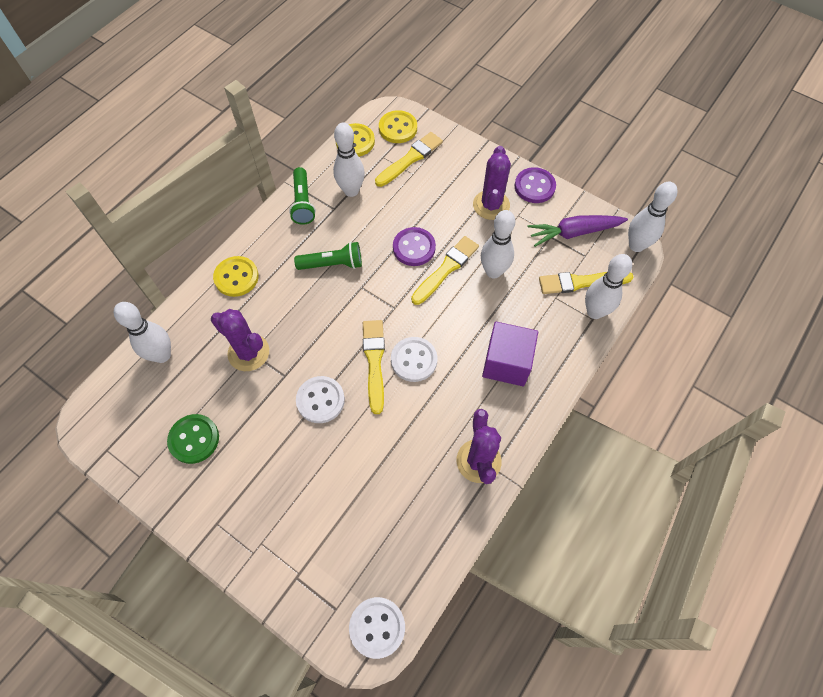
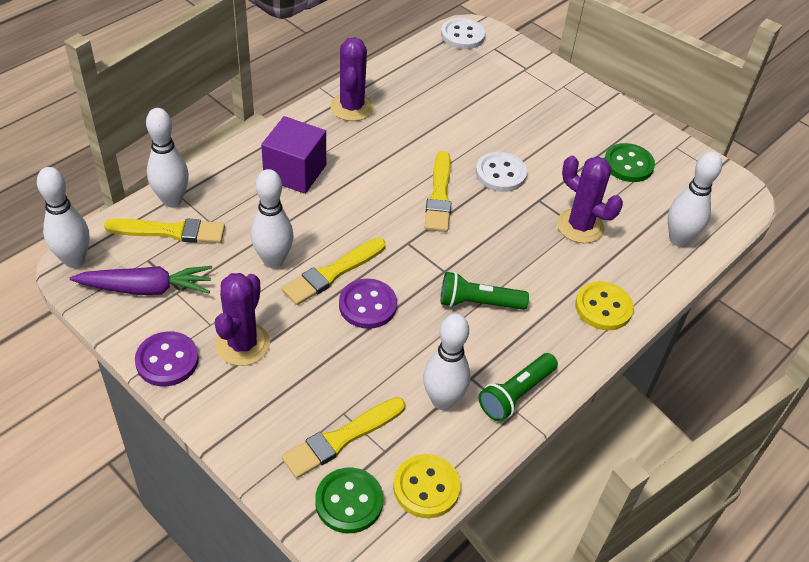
camera: 175 degrees left, 15 degrees down
green flashlight [289,167,316,225] -> green flashlight turned 135 degrees counterclockwise [478,353,558,422]
yellow button [379,110,417,143] -> green button [315,468,383,533]
white button [391,337,438,382] -> none

